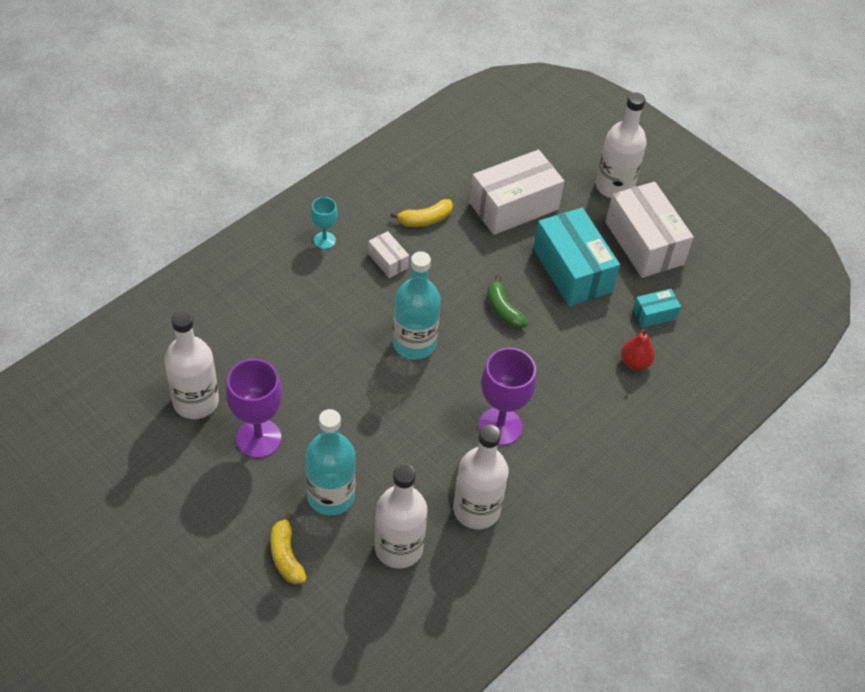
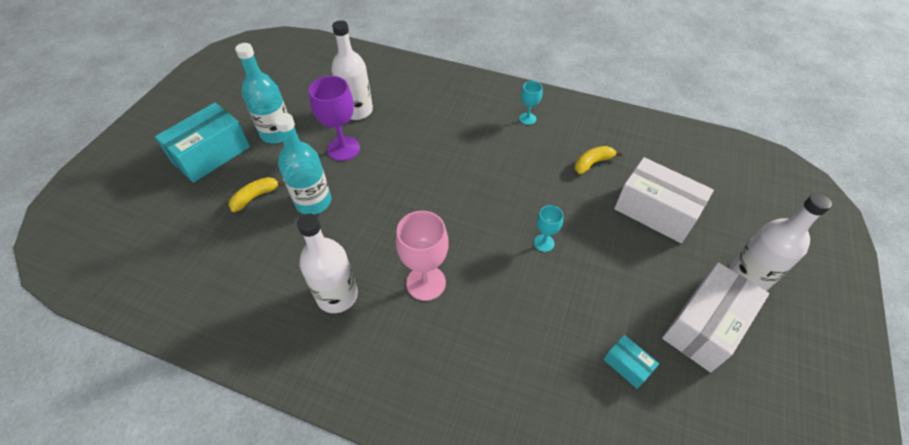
camera: 70 degrees right, 0 degrees up
white box [368,231,409,278] -> none
white bottle [375,464,428,568] -> none
yellow banana [390,199,453,227] -> yellow banana turned 105 degrees clockwise [575,146,622,174]
turquoise bottle [393,251,441,360] -> turquoise bottle moved to [235,43,288,143]
purple goblet [478,348,536,446] -> pink goblet [396,211,449,301]
green banana [487,275,529,329] -> turquoise goblet [534,205,563,252]
turquoise box [533,208,620,306] -> turquoise box moved to [155,103,250,183]
red pear [621,329,655,370] -> none

